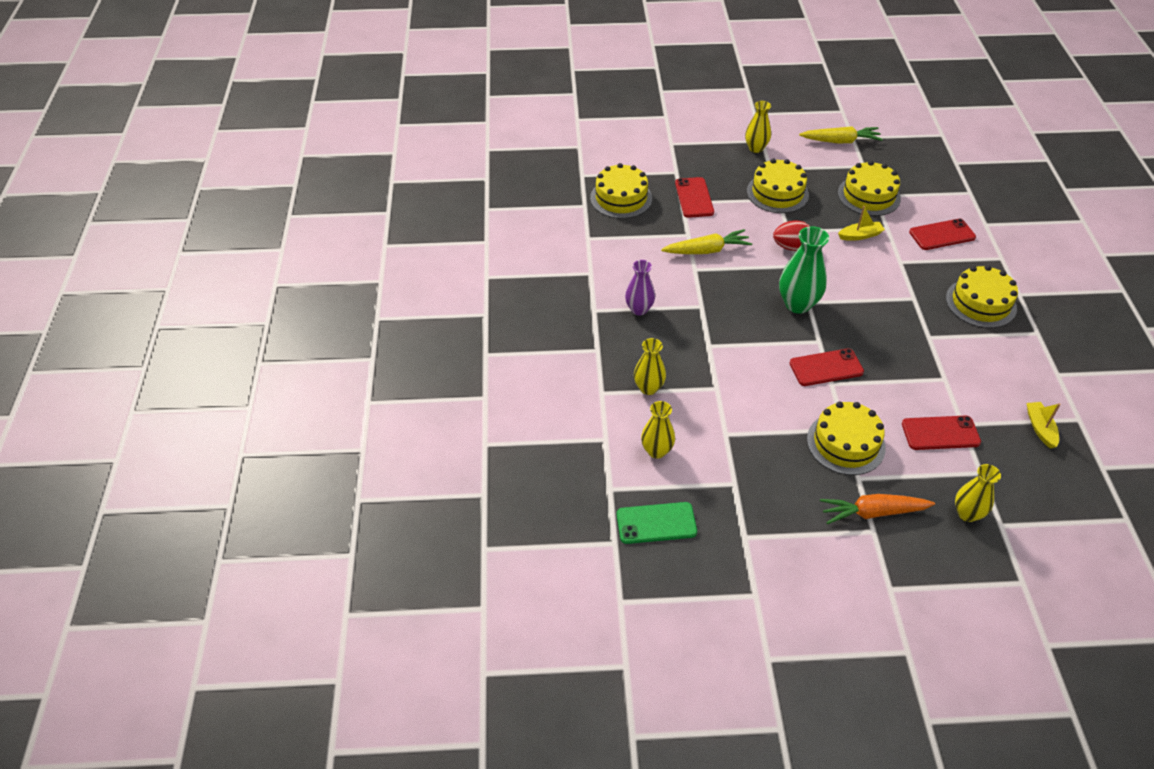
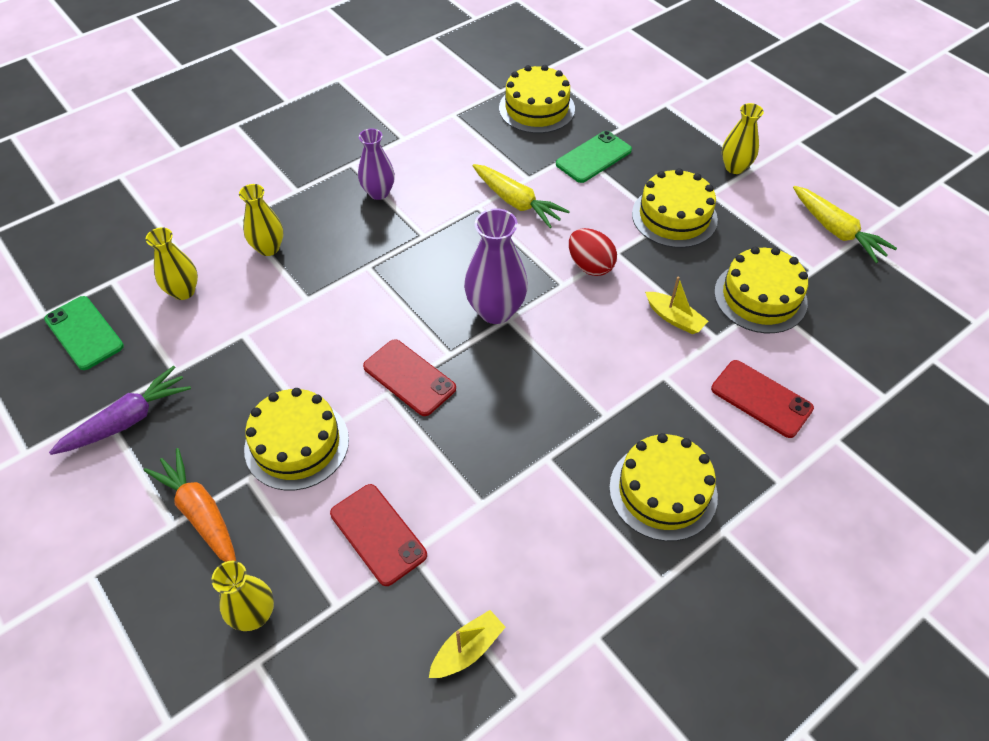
camera: 55 degrees right, 5 degrees up
red phone [675,177,714,218] -> green phone [556,131,632,183]
green vase [779,226,829,314] -> purple vase [464,208,528,324]
none -> purple carrot [49,366,191,455]

